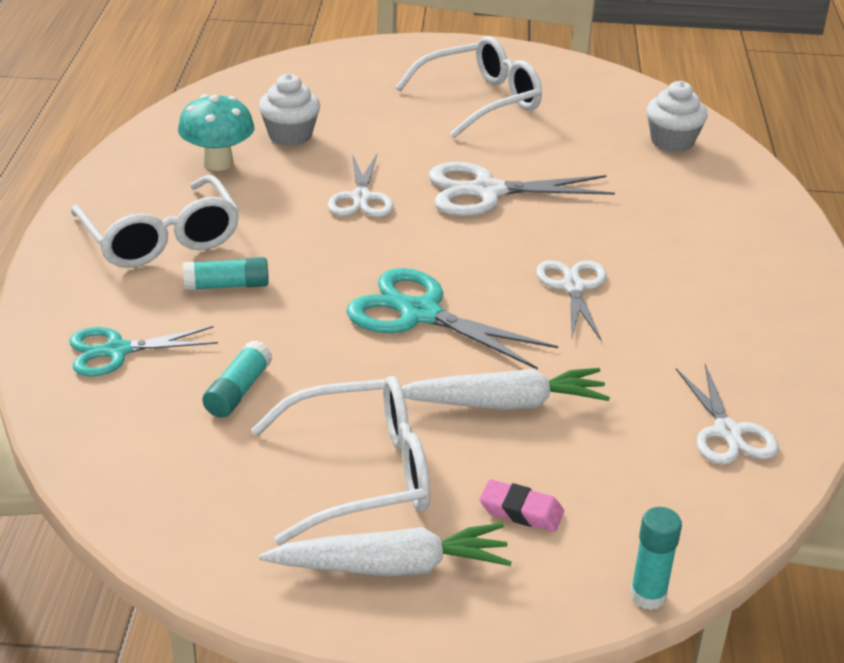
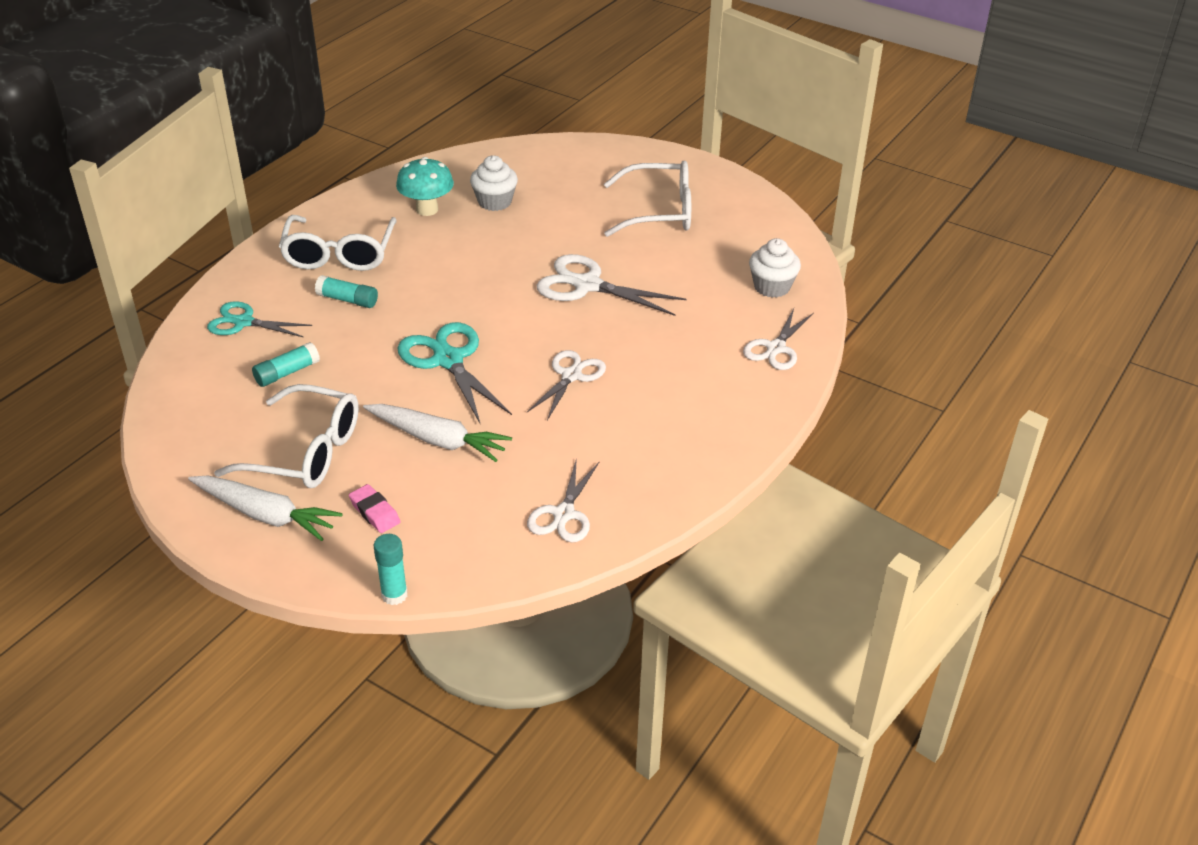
camera: 30 degrees right, 5 degrees up
white scissors [328,154,394,217] -> white scissors moved to [743,309,814,370]

